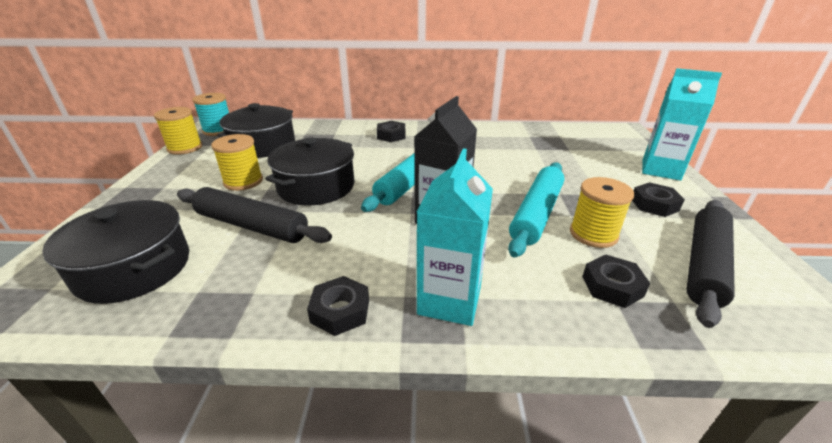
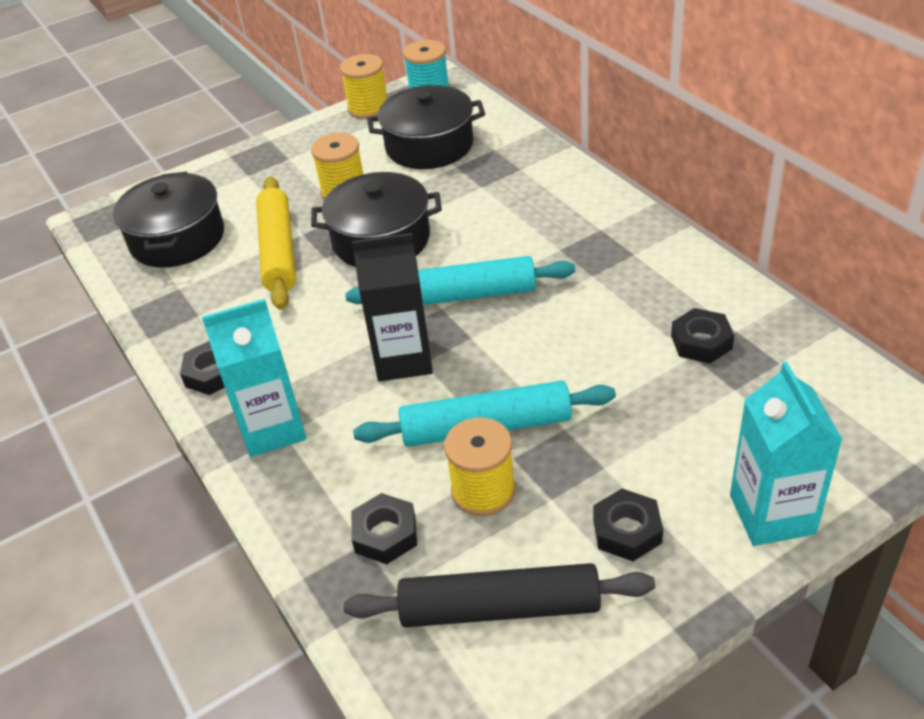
camera: 60 degrees right, 10 degrees up
black rolling pin [177,187,332,243] -> yellow rolling pin [256,177,296,310]
black nut [377,121,406,142] -> black nut moved to [671,308,734,364]

